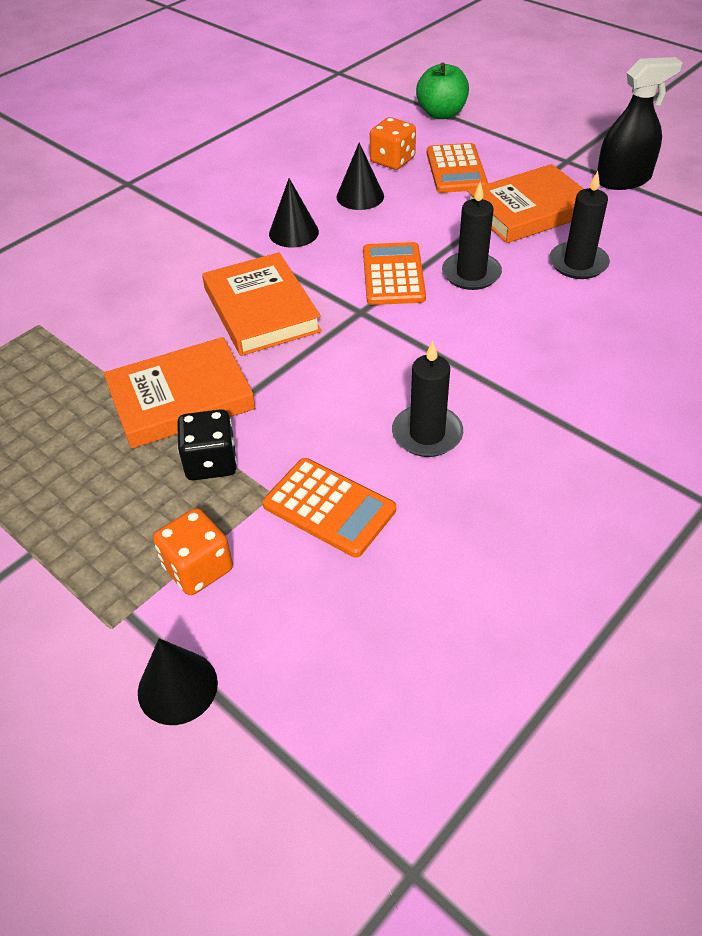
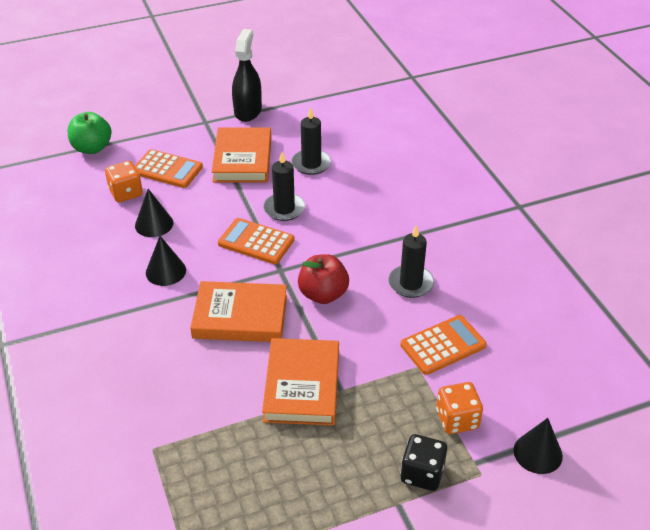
camera: 65 degrees left, 5 degrees down
black dice [177,409,237,480] -> black dice moved to [400,434,447,491]
none -> red apple [298,254,349,304]

